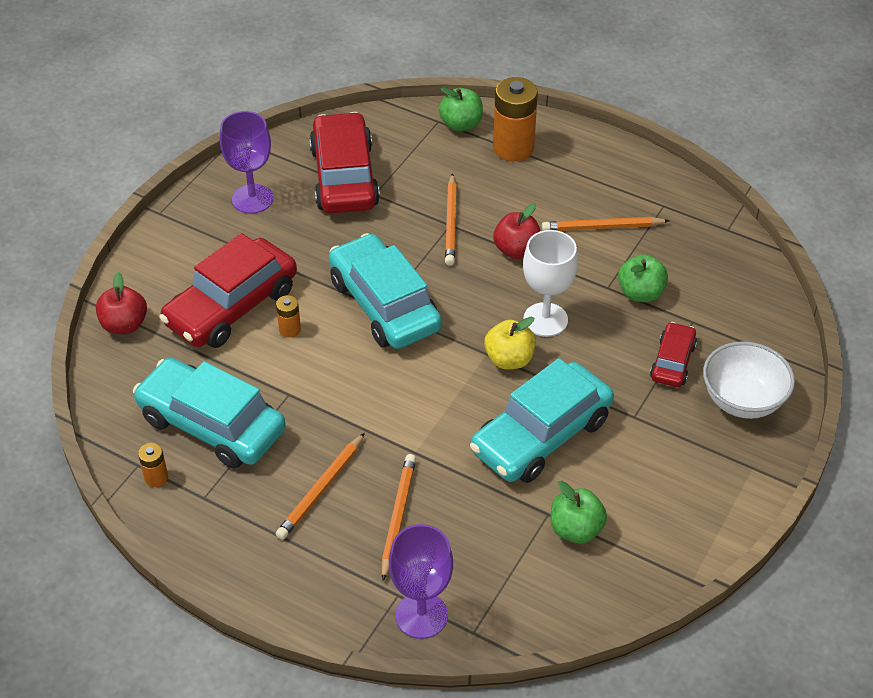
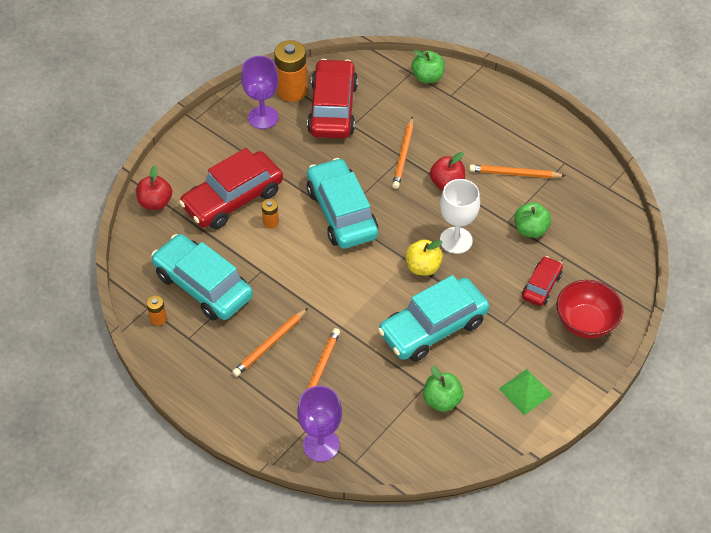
camera: 10 degrees right, 5 degrees up
orange battery [493,77,538,161] -> orange battery moved to [274,40,308,102]
white bowl [703,341,795,419] -> red bowl [557,280,623,339]
none -> green pyramid [499,369,553,415]

